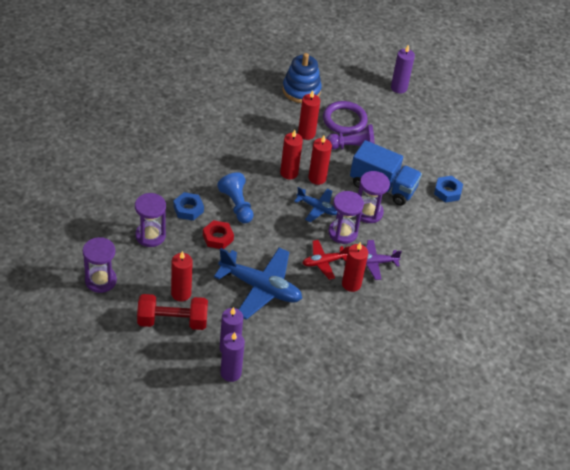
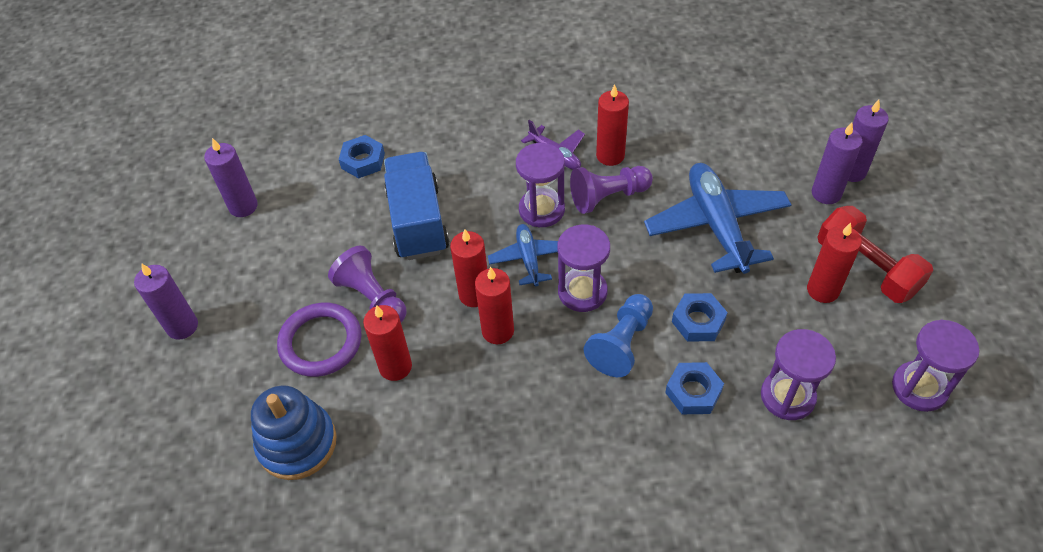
camera: 120 degrees left, 5 degrees up
red nut [203,220,234,249] -> blue nut [672,293,728,342]
red plane [303,240,350,280] -> purple pawn [570,166,653,214]
purple hourglass [356,171,390,223] -> purple hourglass moved to [557,225,610,312]
none -> purple candle [204,138,258,217]

